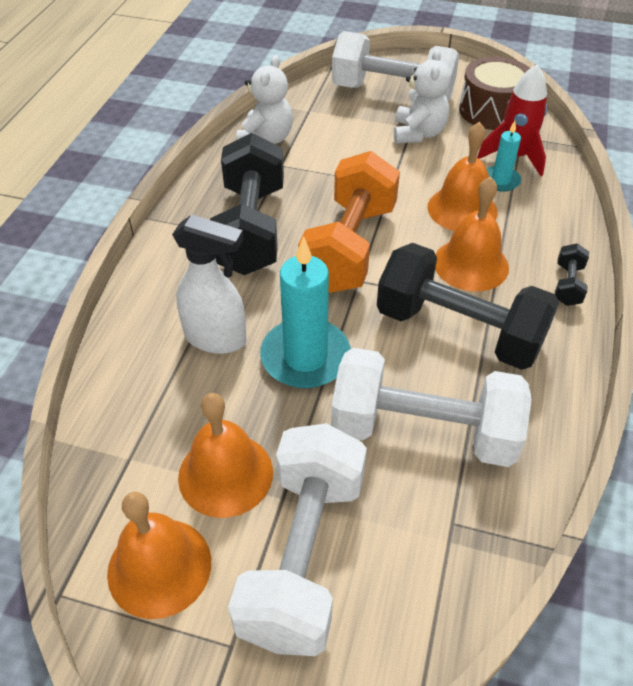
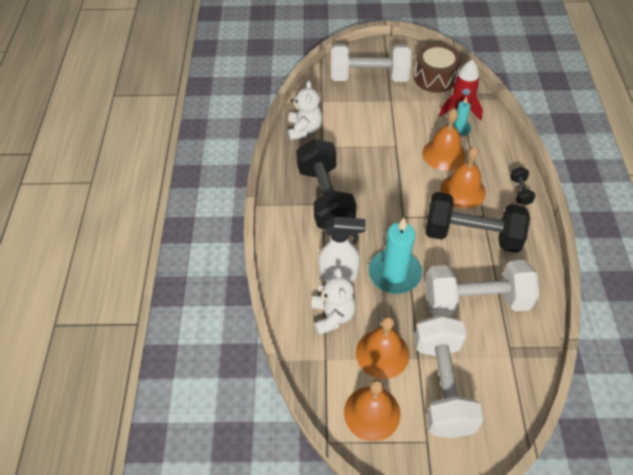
camera: 15 degrees left, 5 degrees up
orange dumbbell [298,151,400,293] -> none
white teddy bear [394,49,451,144] -> white teddy bear moved to [311,267,356,335]

